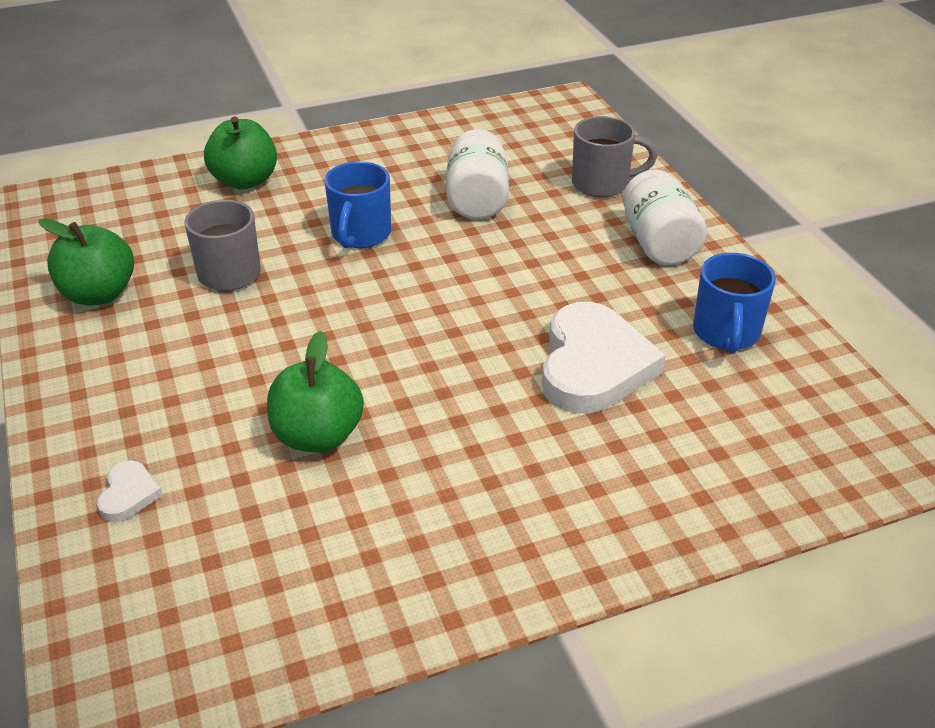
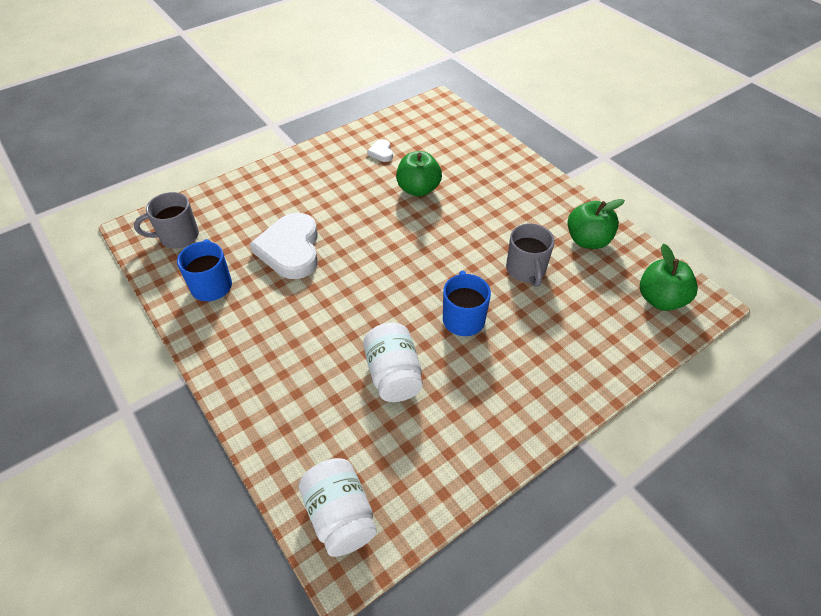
camera: 165 degrees right, 10 degrees up
white heart [97,460,163,522] -> white heart moved to [367,139,393,162]
green apple [204,116,277,190] -> green apple moved to [640,244,698,311]
grey mug [572,116,657,197] -> grey mug moved to [134,192,199,249]
white jar [623,169,707,265] -> white jar moved to [299,458,377,557]

